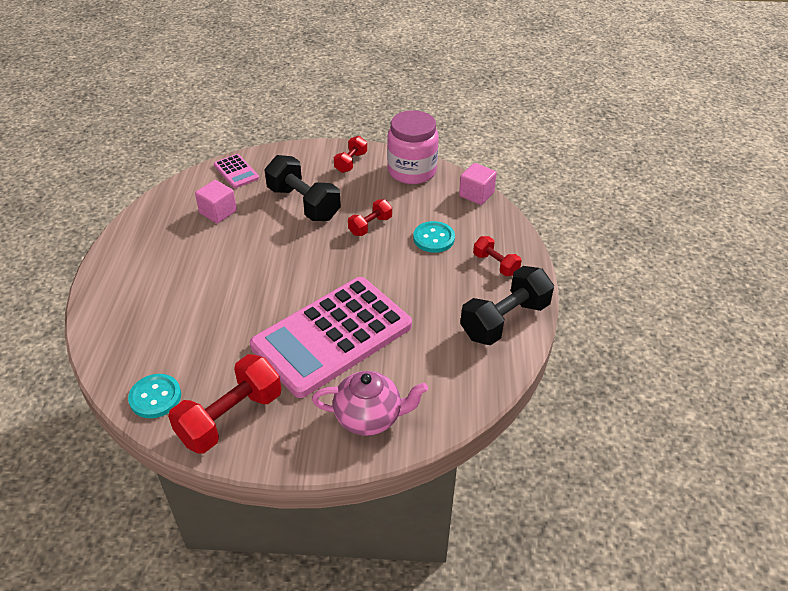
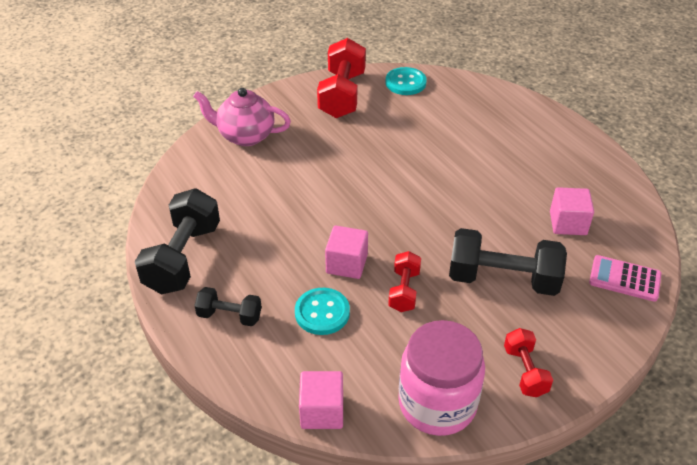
camera: 145 degrees right, 0 degrees up
pink calculator [250,277,412,398] -> none
pink teapot [312,371,428,436] -> pink teapot turned 45 degrees clockwise [193,88,291,146]
red dumbbell [473,236,522,276] -> black dumbbell [194,287,262,326]
none -> pink cube [325,225,368,279]

